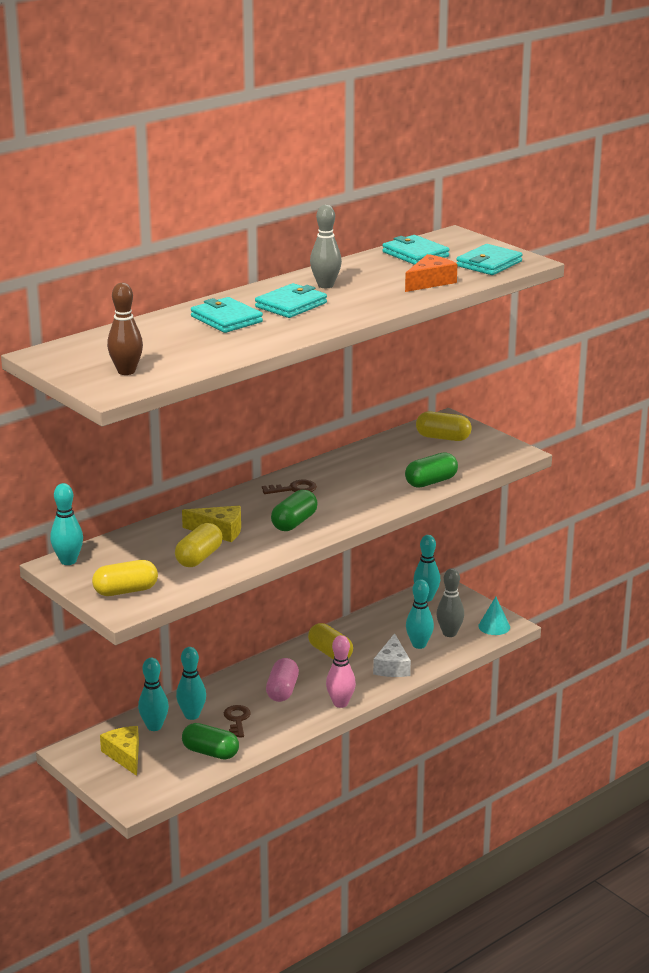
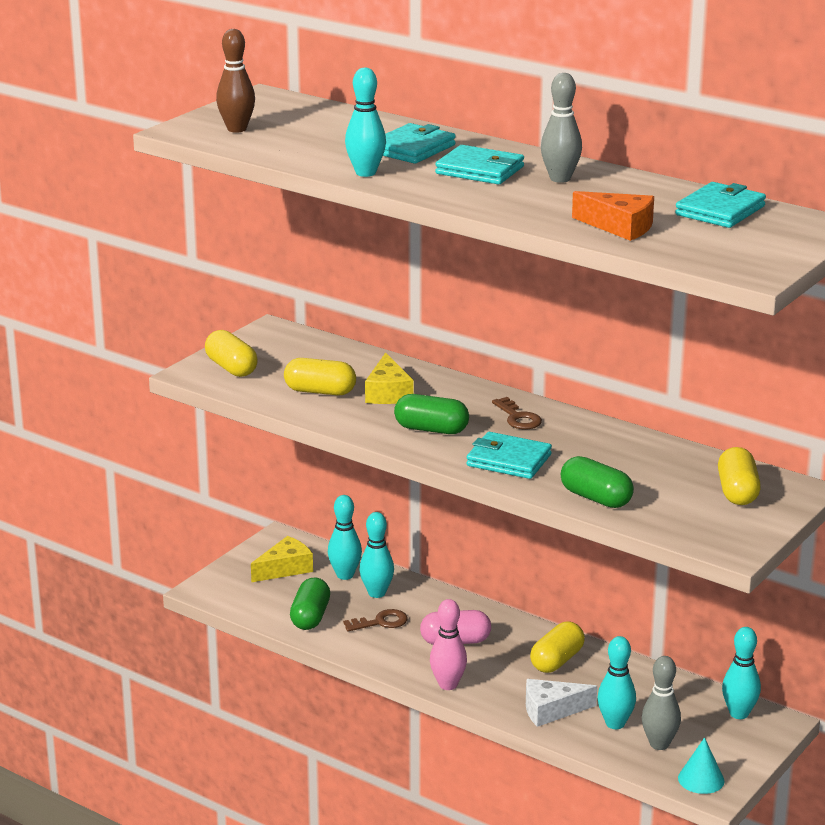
camera: 75 degrees right, 0 degrees up
turquoise bowling pin [50,483,83,565] -> turquoise bowling pin moved to [345,68,386,177]
turquoise wallet [456,244,523,275] -> turquoise wallet moved to [466,432,552,479]

